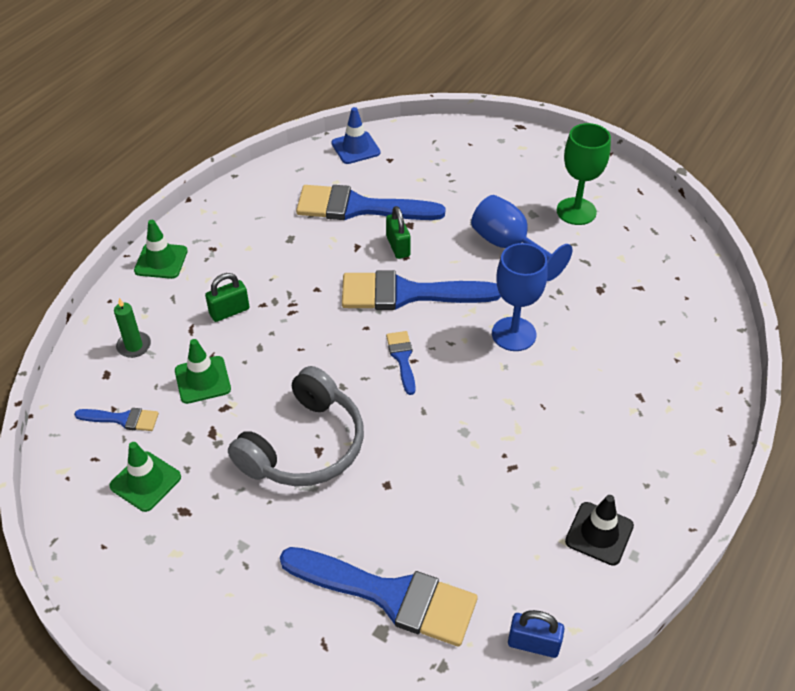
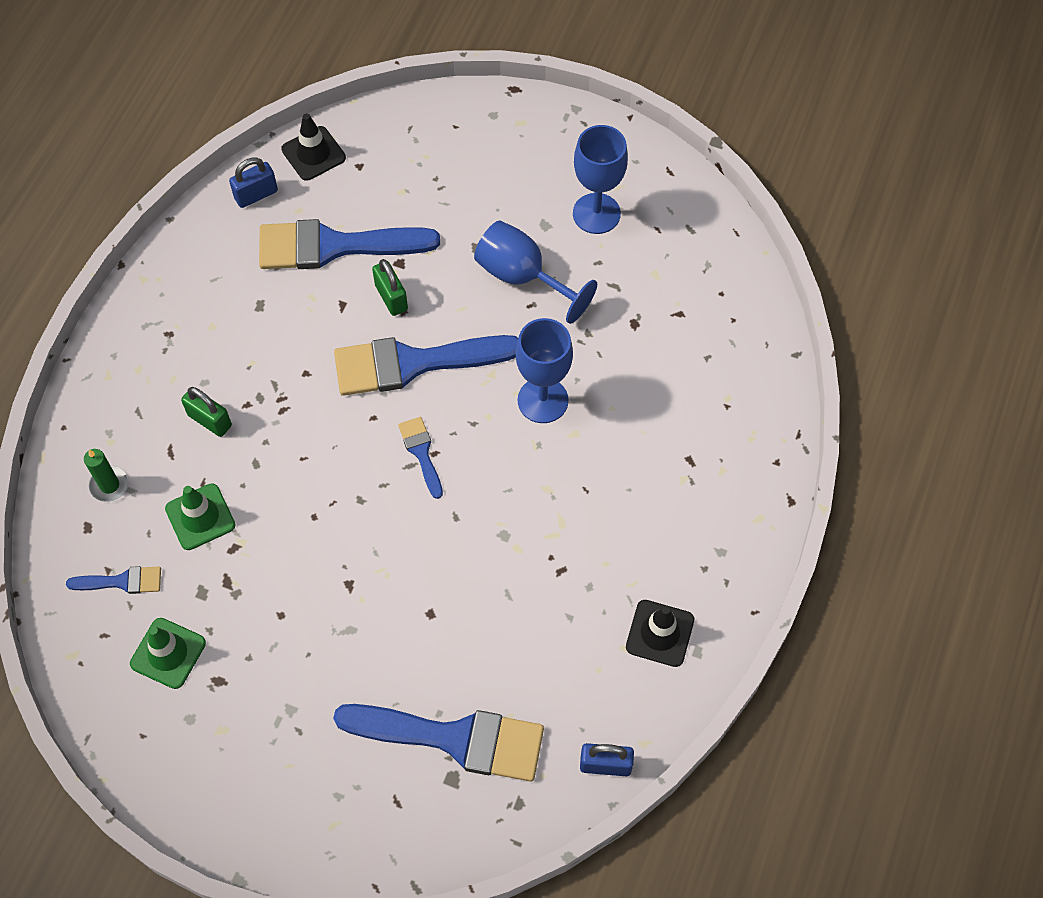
camera: 10 degrees left, 15 degrees up
green traffic cone [134,220,188,279] -> none
green padlock [205,273,250,322] -> green padlock turned 75 degrees clockwise [181,387,232,437]
grey headphones [228,366,364,486] -> none
blue traffic cone [331,107,380,164] -> black traffic cone [281,113,346,181]
green goblet [557,123,611,225] -> blue goblet [573,125,628,234]
none -> blue padlock [229,158,278,208]

